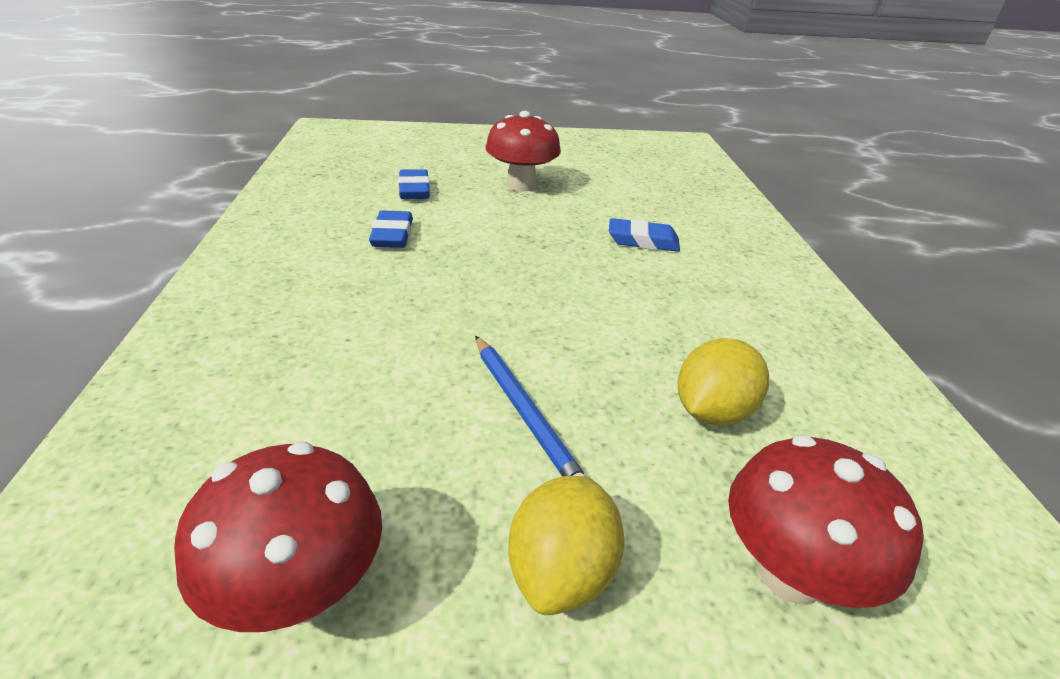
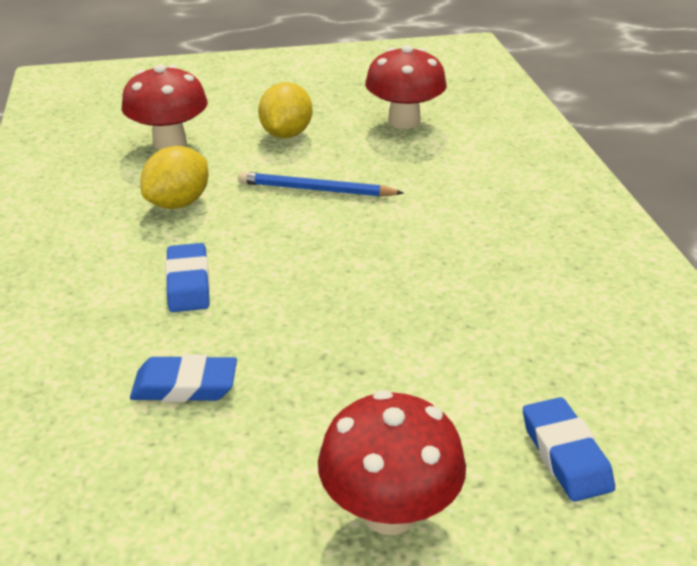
camera: 175 degrees right, 0 degrees up
blue eraser [369,210,413,248] -> blue eraser moved to [165,243,210,312]
blue pencil [475,336,586,477] -> blue pencil turned 45 degrees counterclockwise [238,171,403,197]

